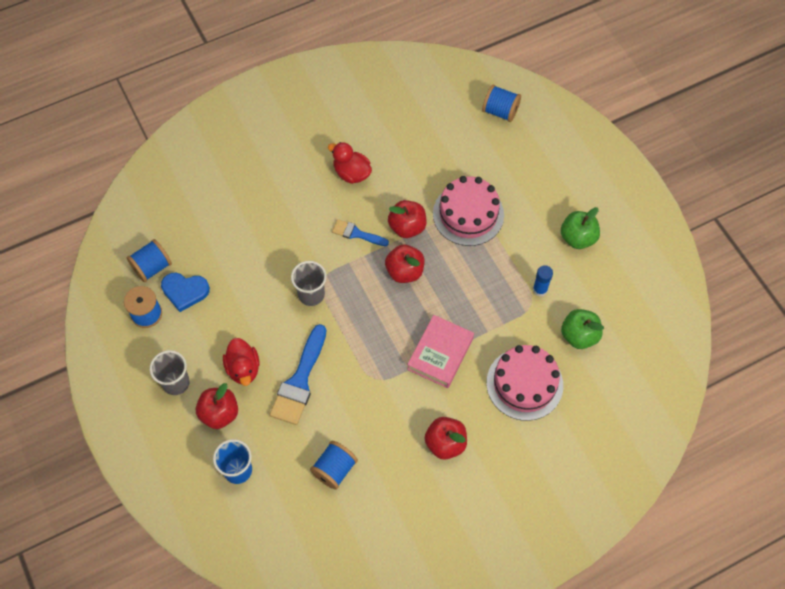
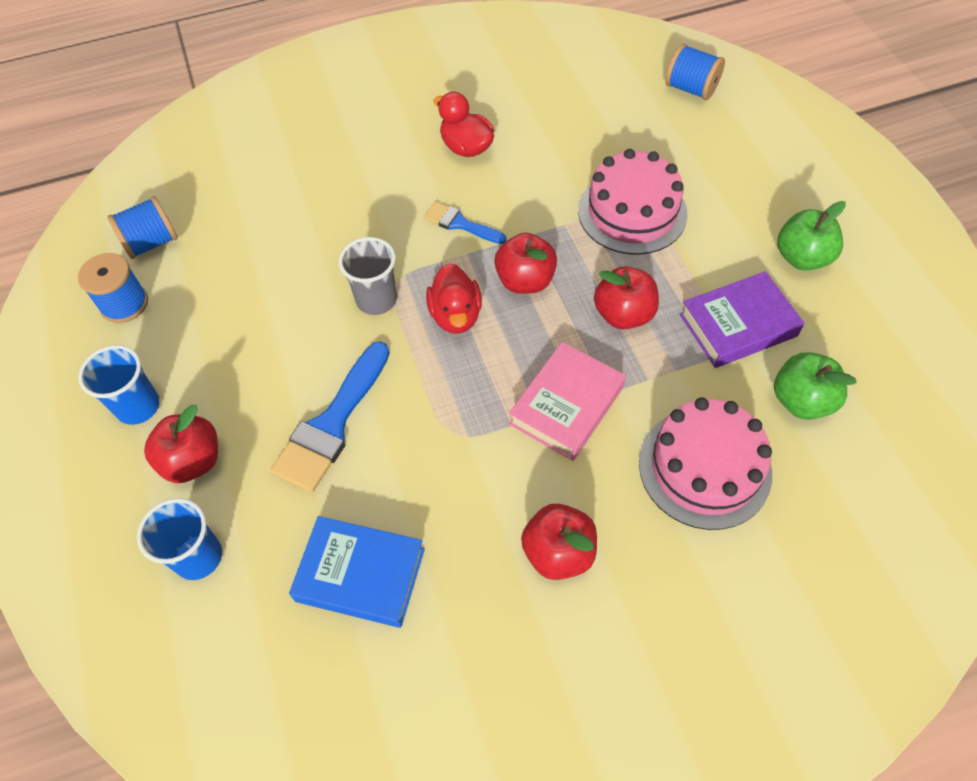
camera: 10 degrees right, 5 degrees down
grey cup [150,350,190,395] -> blue cup [78,345,160,425]
blue heart [161,273,210,312] -> none
red duck [223,338,259,386] -> red duck moved to [426,263,482,334]
blue spool [310,441,358,490] -> blue book [289,516,425,628]
red apple [388,200,427,238] -> red apple moved to [594,266,659,330]
blue glue stick [533,265,553,297] -> purple book [680,271,805,368]

